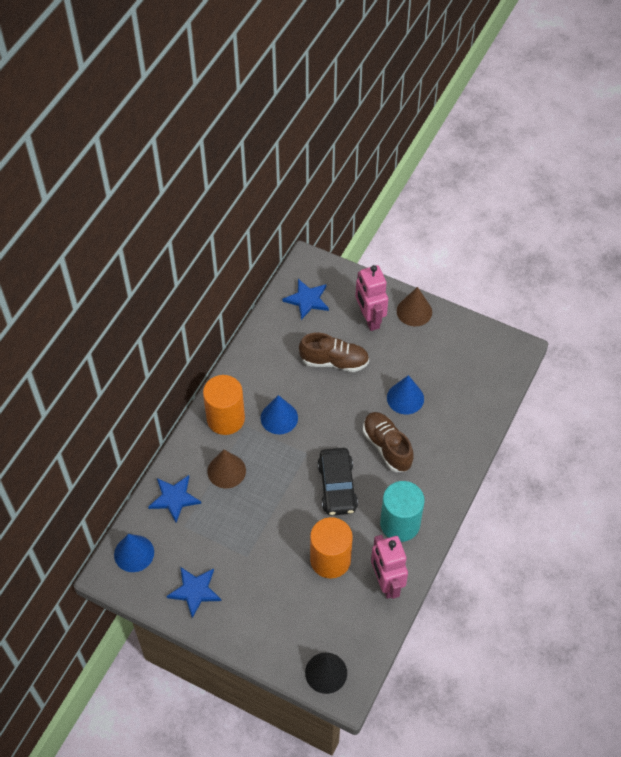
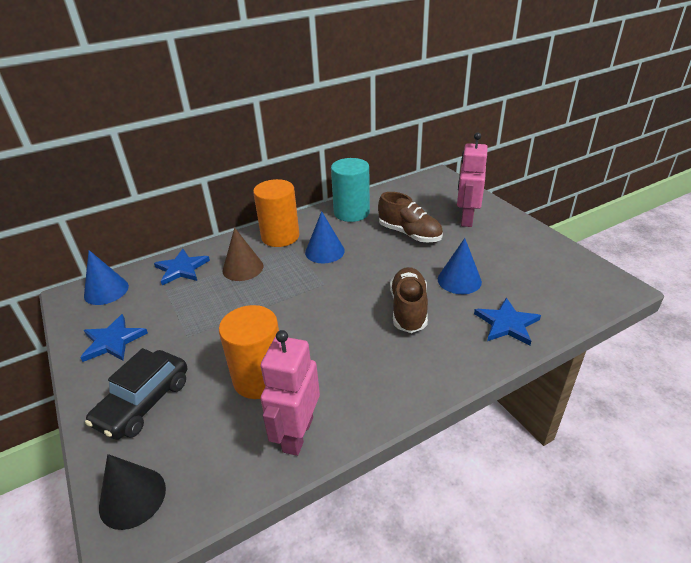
camera: 35 degrees right, 20 degrees down
blue star [282,279,329,320] -> blue star moved to [474,298,541,345]
black car [317,448,358,516] -> black car moved to [85,348,187,440]
turquoise cylinder [380,481,425,542] -> turquoise cylinder moved to [331,158,370,222]
brown cone [397,287,432,326] -> none

